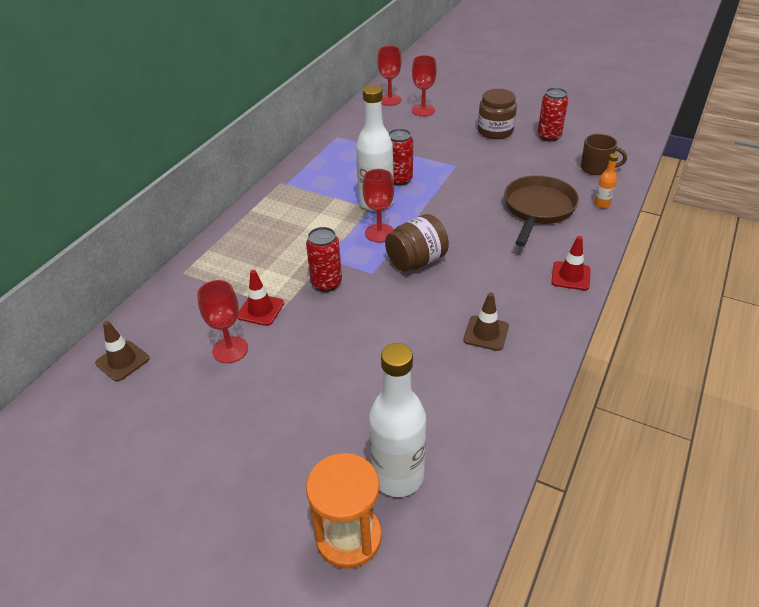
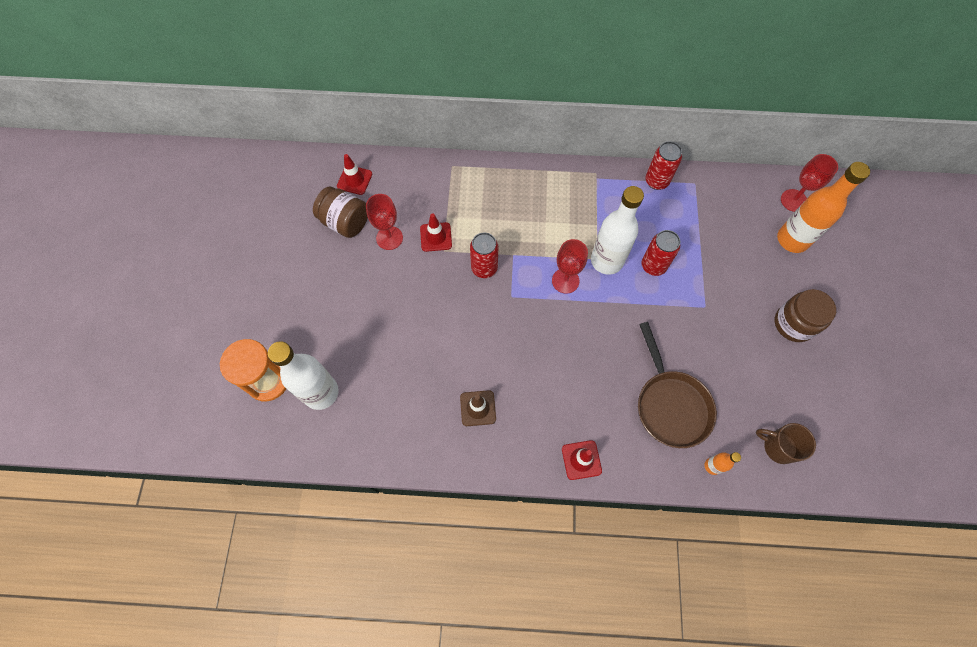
camera: 65 degrees right, 25 degrees up
brown traffic cone [95,321,150,381] -> red traffic cone [337,154,372,195]
brown jar [385,214,449,272] -> brown jar moved to [313,187,368,238]
red goblet [412,55,437,117] -> orange bottle [777,162,870,253]
brown pan [504,175,579,246] -> brown pan turned 75 degrees clockwise [638,322,717,448]
red can [538,88,568,141] -> red can moved to [646,141,682,190]
brown mug [581,134,627,175] -> brown mug turned 120 degrees clockwise [756,423,816,464]

